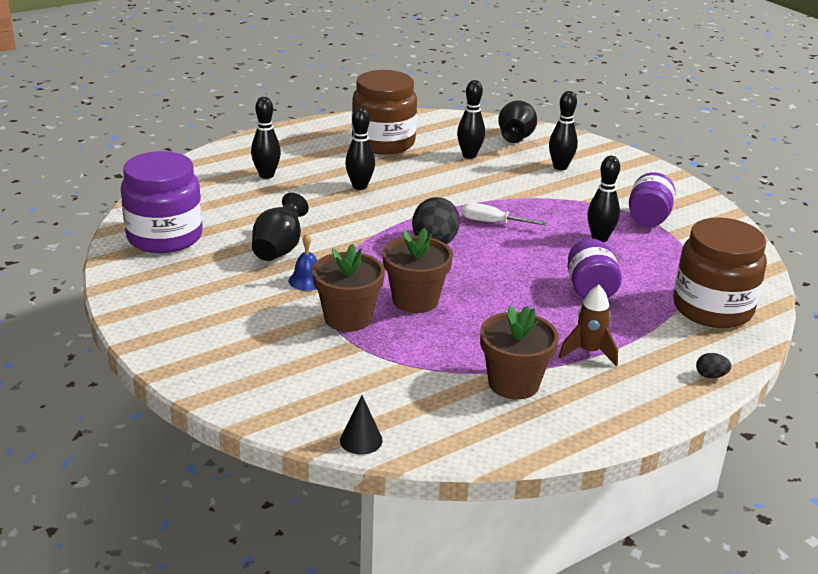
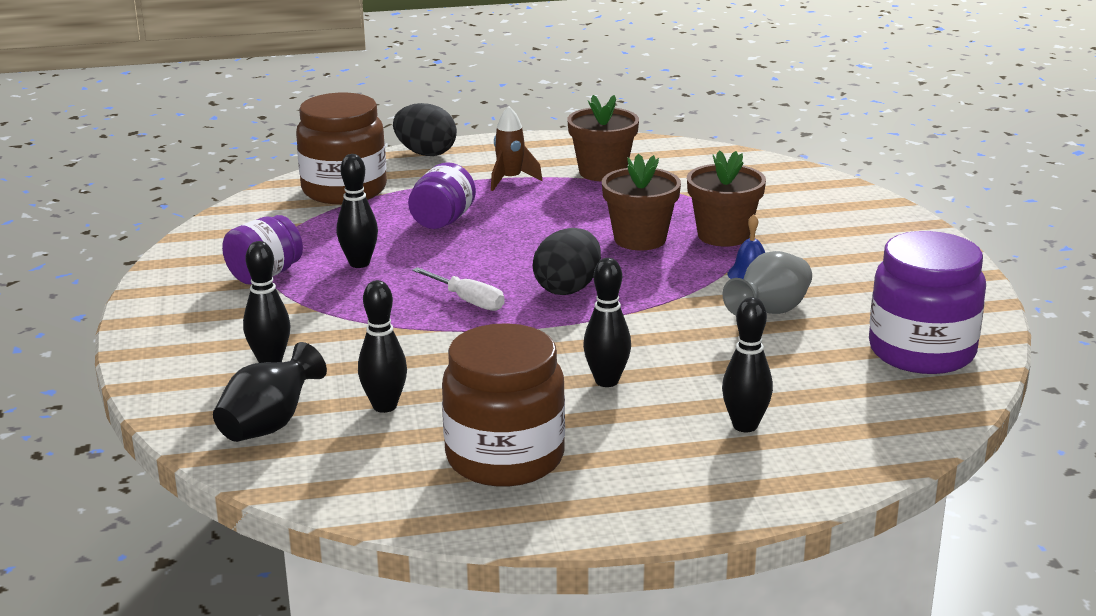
camera: 155 degrees left, 5 degrees down
black vase [252,193,309,261] -> grey vase [723,251,812,316]
black cone [340,395,383,455] -> none
black egg [696,353,731,378] -> black egg [393,103,457,156], size x2.21

